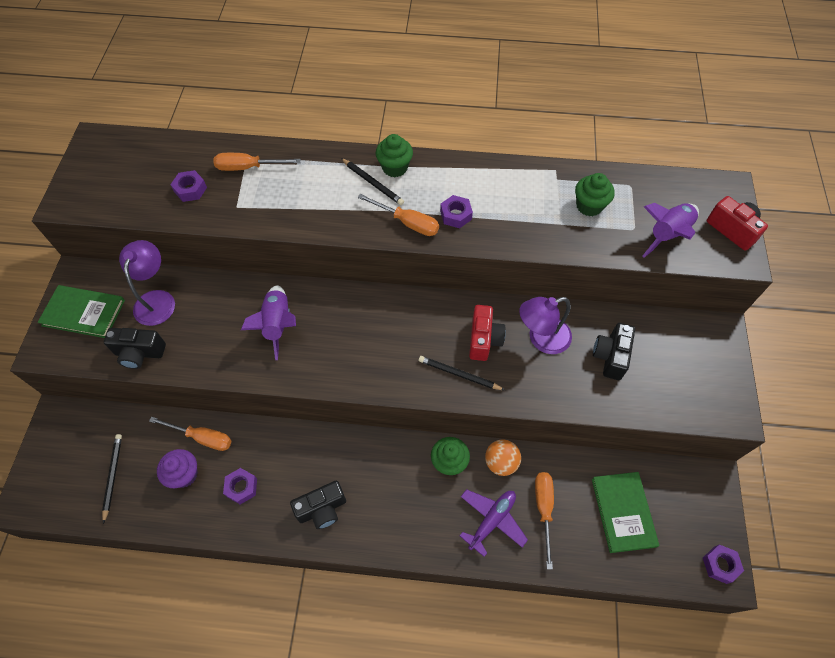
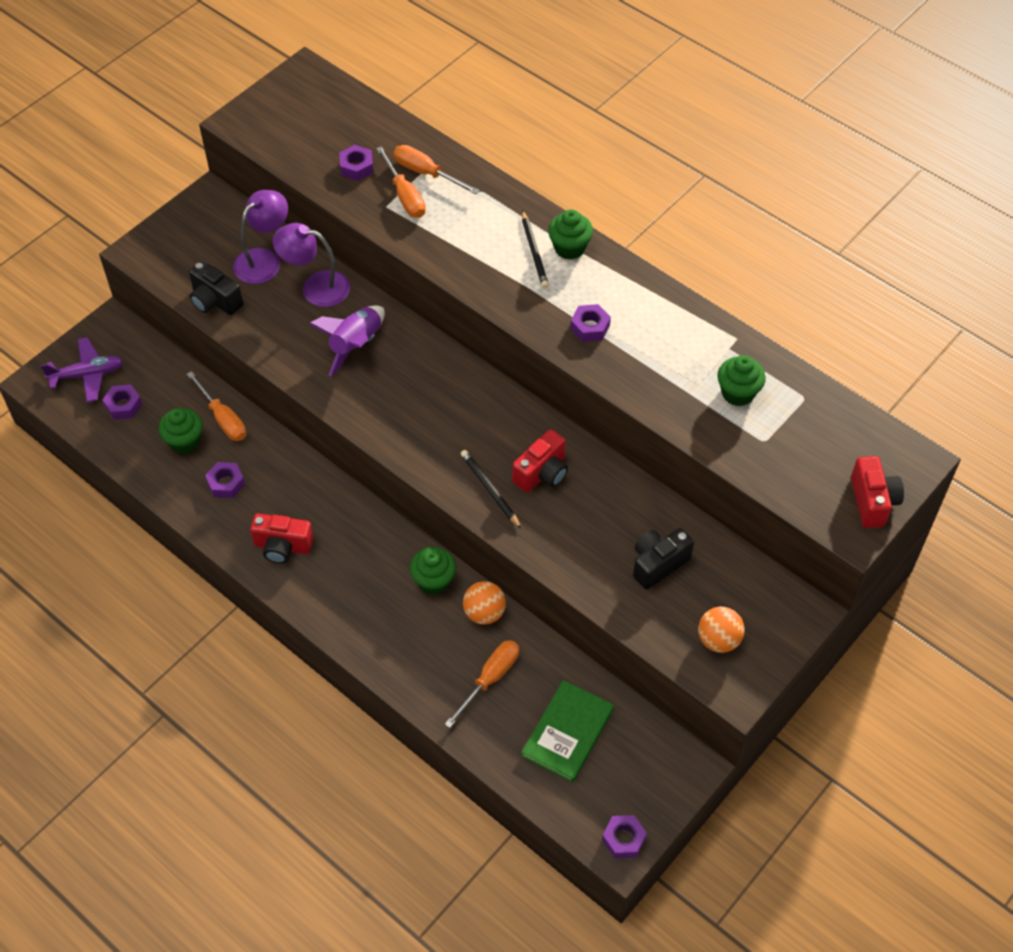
camera: 35 degrees right, 5 degrees down
green book [38,285,125,338] -> none
black pencil [102,434,122,524] -> purple nut [103,384,142,420]
purple cupcake [157,449,198,488] -> green cupcake [159,408,203,454]
black camera [290,481,346,529] -> red camera [250,513,313,564]
orange screwdriver [358,194,439,236] -> orange screwdriver moved to [376,146,426,218]
purple plane [460,489,528,557] -> purple plane moved to [41,337,123,402]
purple lamp [519,297,572,354] -> purple lamp moved to [273,223,350,307]
purple rocket [642,203,699,258] -> none
none -> orange ball [698,607,745,653]

